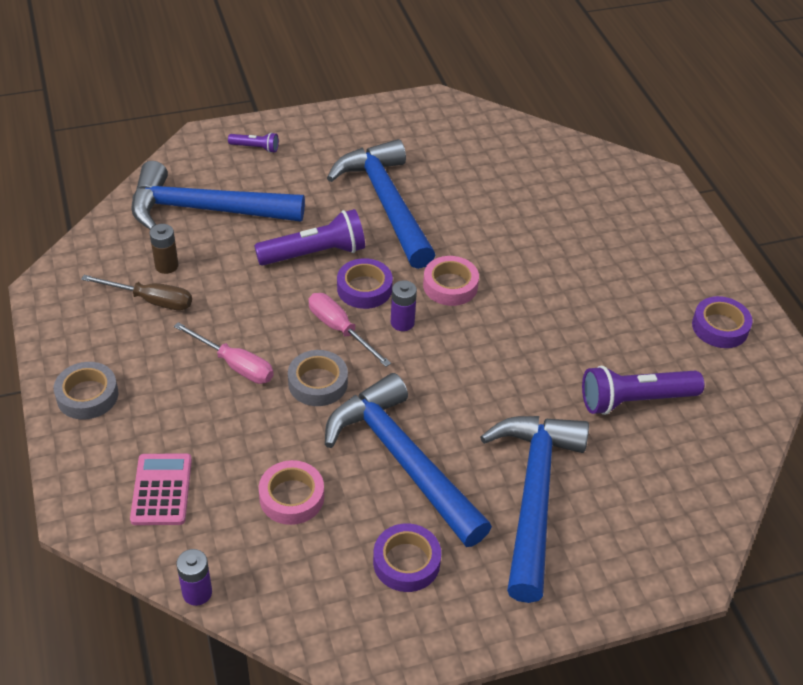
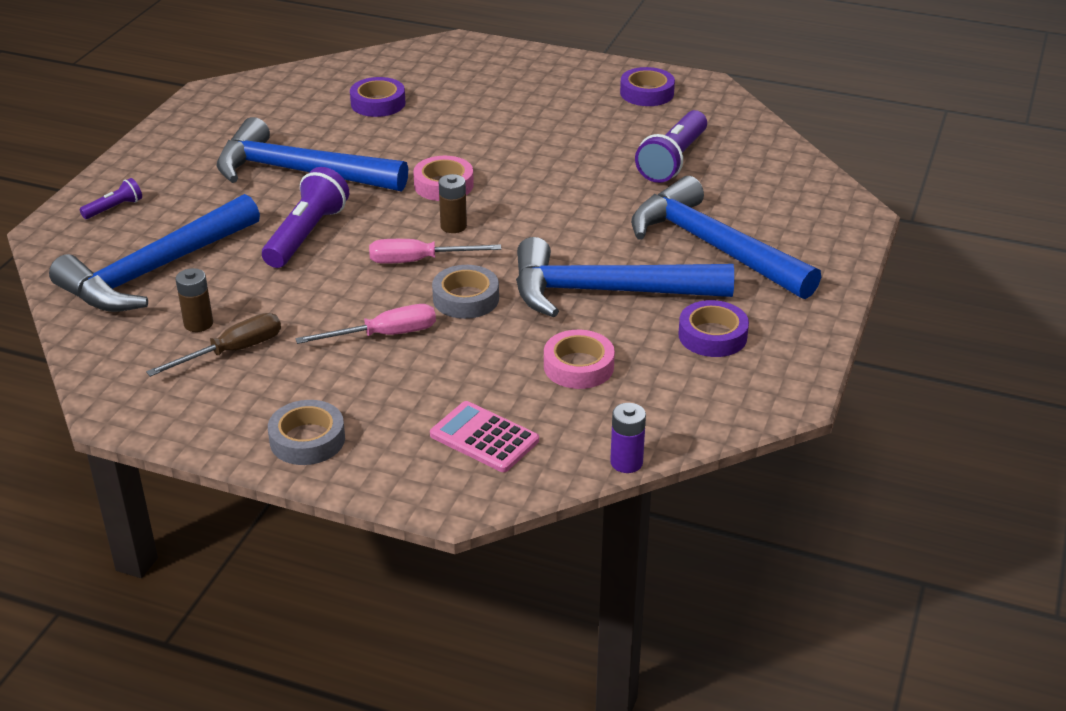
camera: 50 degrees left, 10 degrees down
purple tape [337,258,393,309] -> purple tape moved to [350,77,406,117]
purple battery [391,280,417,331] -> brown battery [439,174,467,233]

